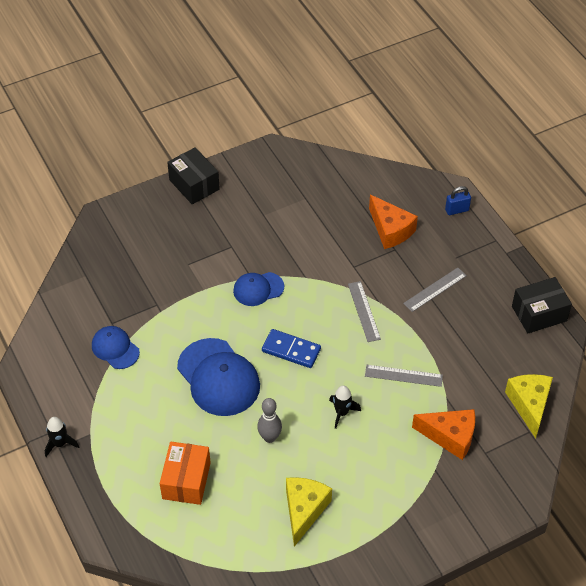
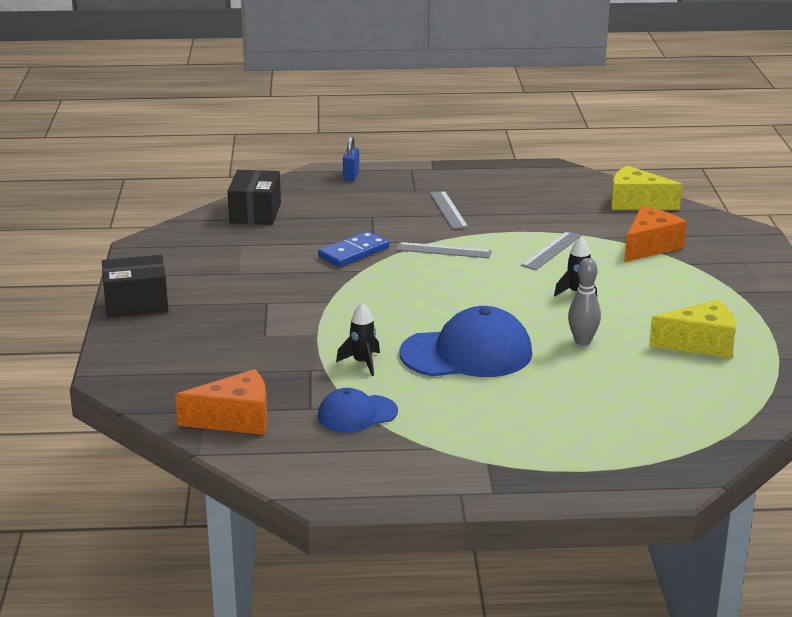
camera: 65 degrees left, 25 degrees down
black rocket [45,417,79,457] -> black rocket moved to [336,303,380,376]
orange box [160,442,211,505] -> none
blue cap [233,272,284,306] -> none
blue domino [262,329,321,368] -> blue domino moved to [318,231,389,267]
yellow cheese [286,477,332,547] -> yellow cheese turned 135 degrees clockwise [649,299,736,358]
orange cheese [369,195,418,249] -> orange cheese moved to [175,369,267,435]
black box [512,277,572,333] -> black box moved to [227,170,281,225]

